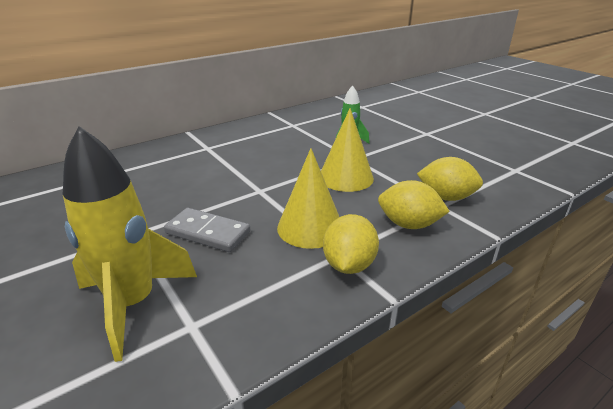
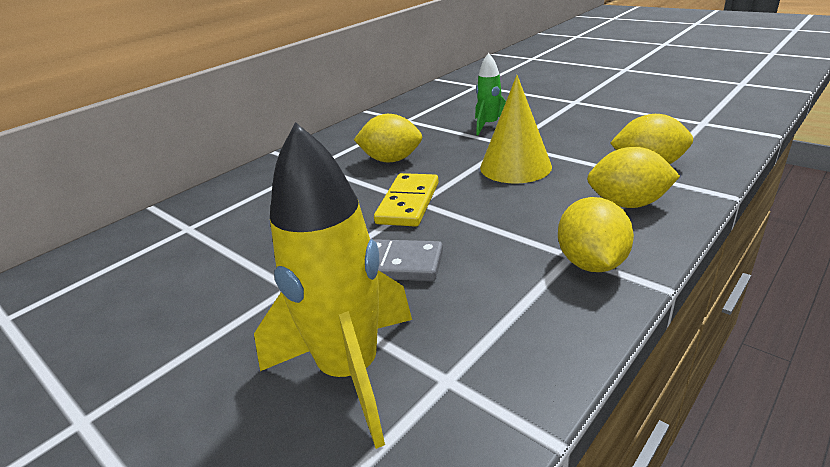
camera: 10 degrees left, 0 degrees up
yellow cone [277,148,339,249] -> none
none -> yellow lemon [354,114,422,162]
none -> yellow domino [374,173,439,227]

